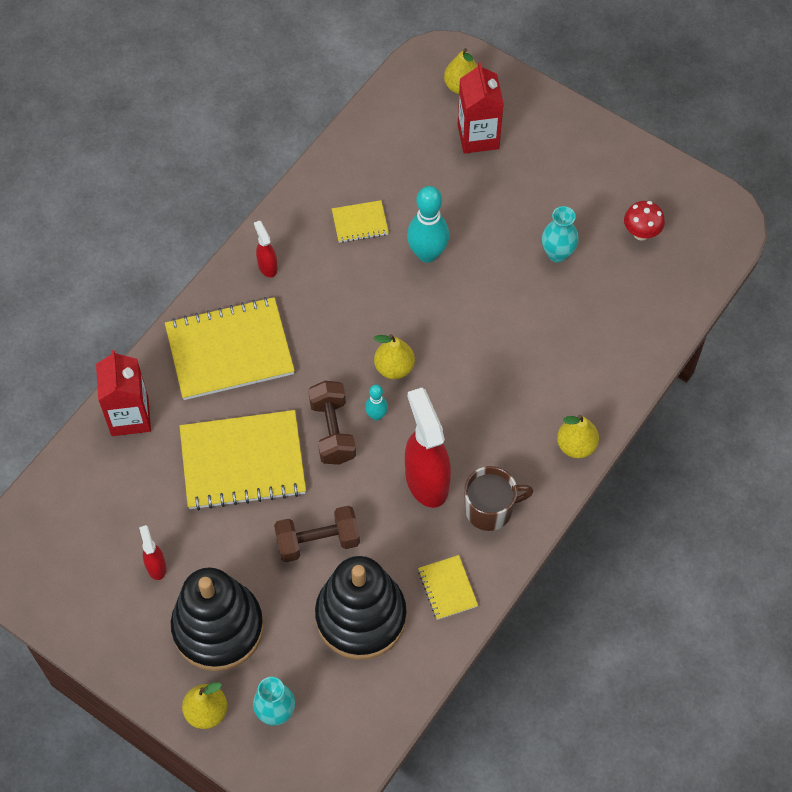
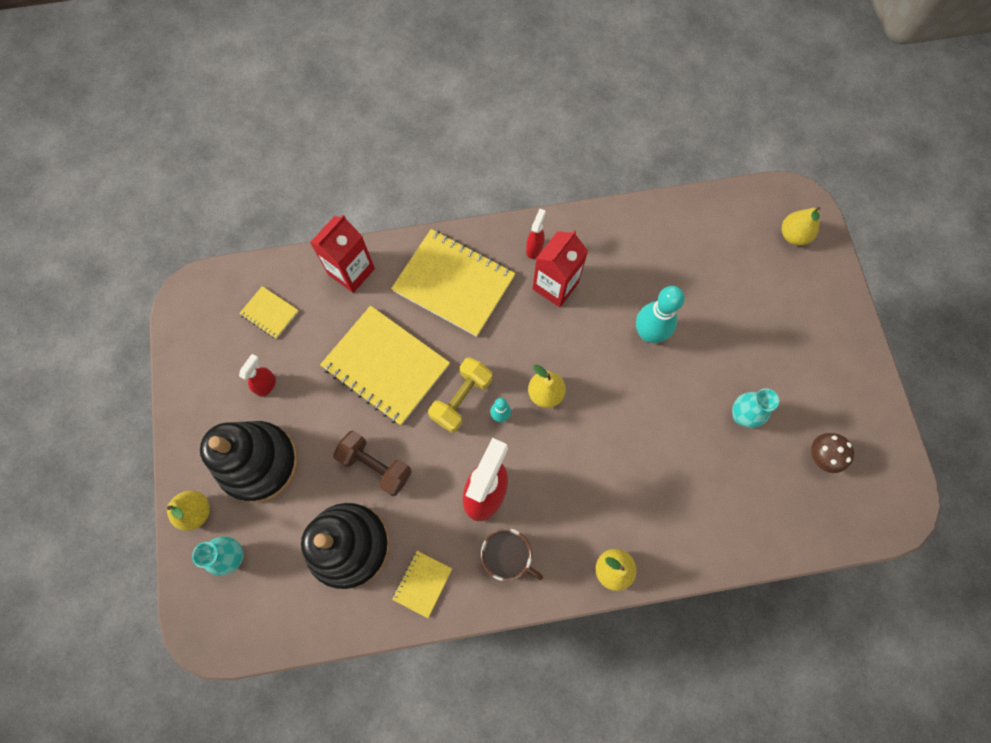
camera: 45 degrees right, 10 degrees up
brown dumbbell [308,381,356,465] -> yellow dumbbell [428,357,492,433]
yellow notebook [332,200,389,243] -> yellow notebook moved to [239,286,299,339]
red carton [457,62,504,154] -> red carton moved to [533,230,588,307]
red mushroom [624,201,665,241] -> brown mushroom [811,433,854,473]

